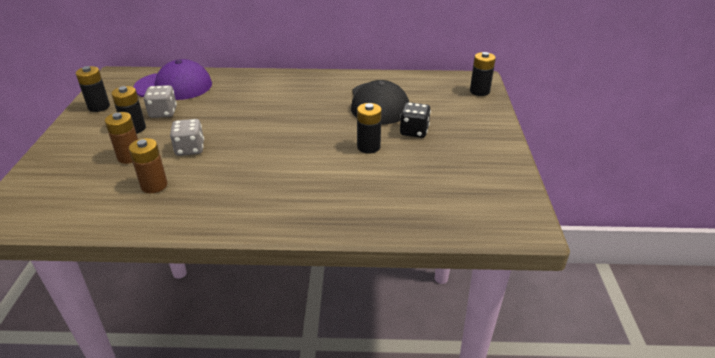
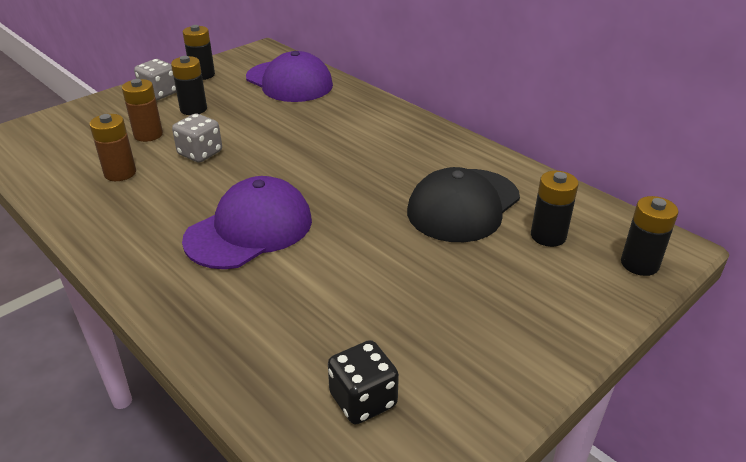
camera: 45 degrees right, 0 degrees up
grey dice [144,85,177,118] -> grey dice moved to [134,59,176,100]
black battery [357,103,382,154] -> black battery moved to [531,171,579,247]
black dice [400,102,431,138] -> black dice moved to [328,340,399,425]
none -> purple cap [182,176,312,269]

